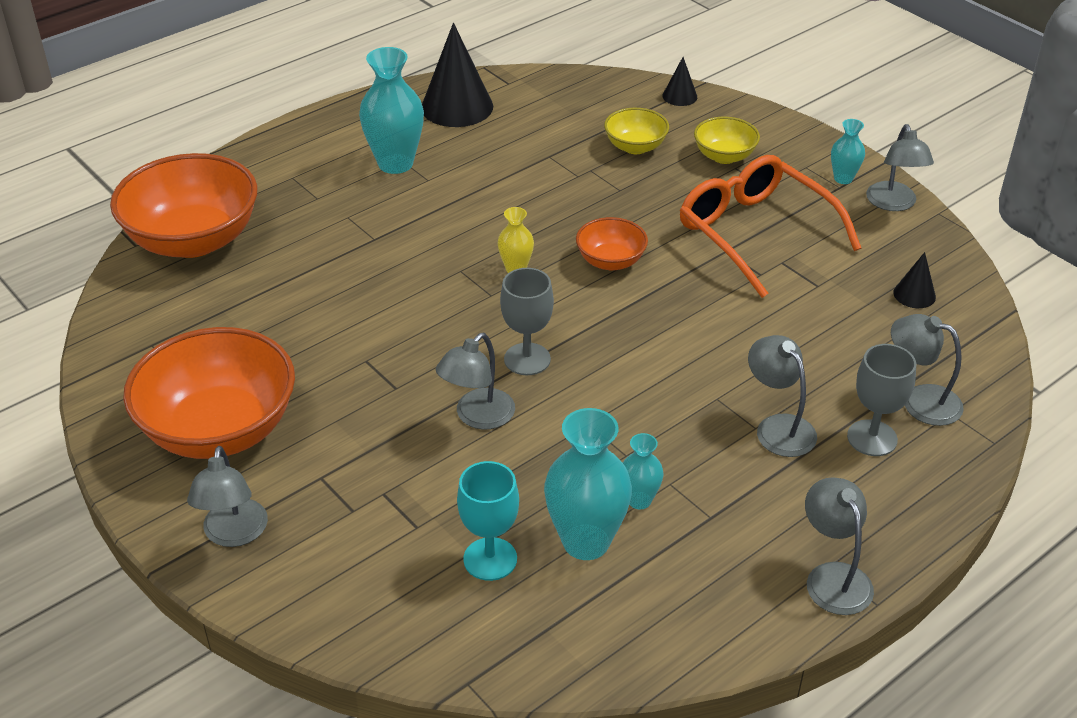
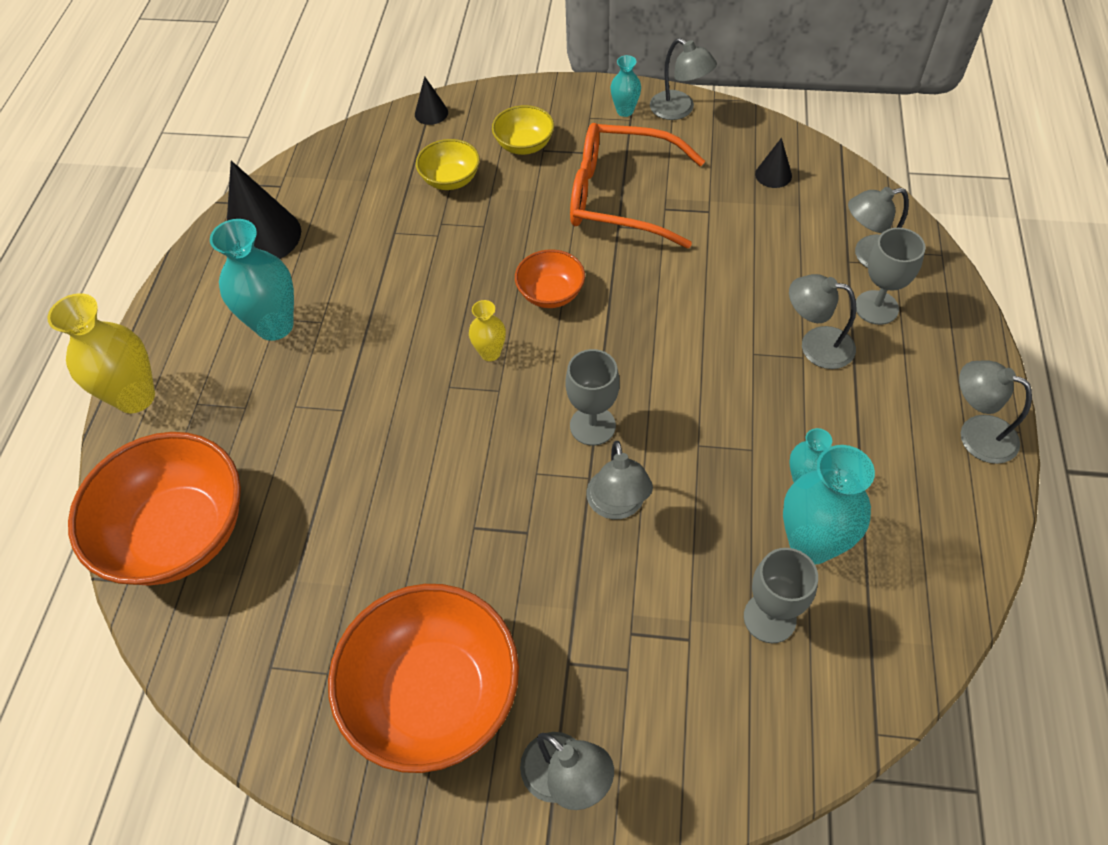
camera: 40 degrees left, 15 degrees up
turquoise goblet [457,461,519,581] -> grey goblet [744,548,818,643]
none -> yellow vase [47,293,155,413]

